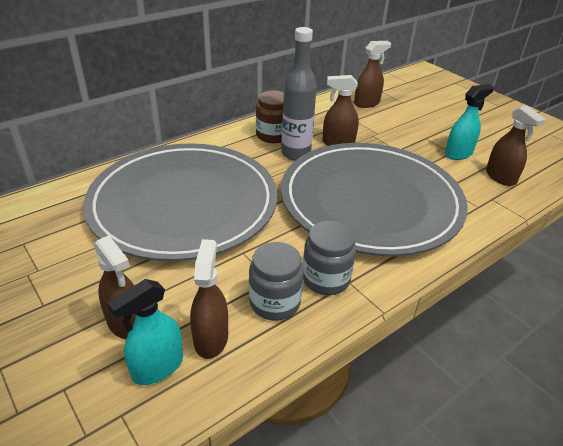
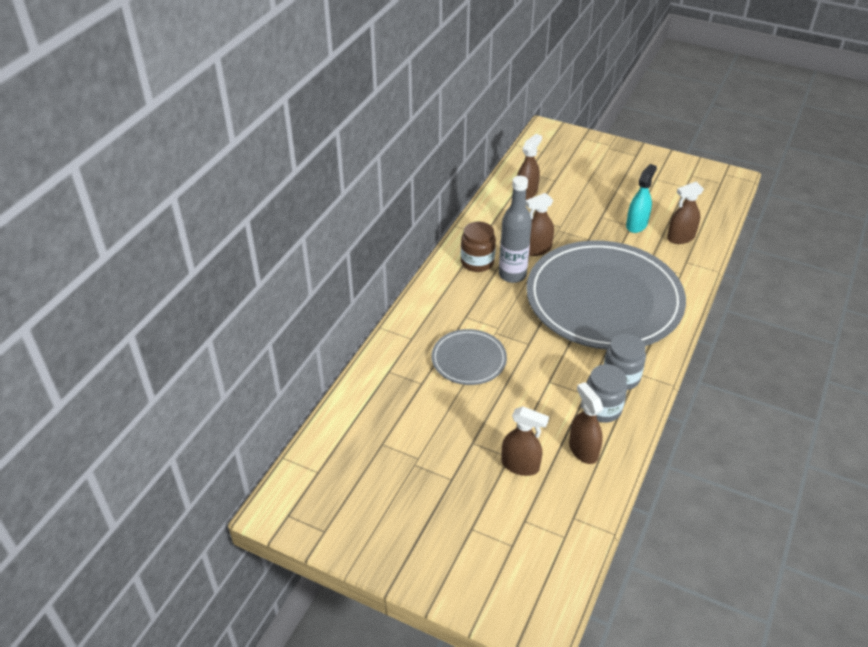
camera: 25 degrees left, 5 degrees up
grey plate [83,143,277,261] -> grey plate [431,329,507,385], size x0.45
turquoise spray bottle [107,279,183,385] -> none
brown spray bottle [486,105,546,186] -> brown spray bottle turned 120 degrees clockwise [667,182,704,244]

